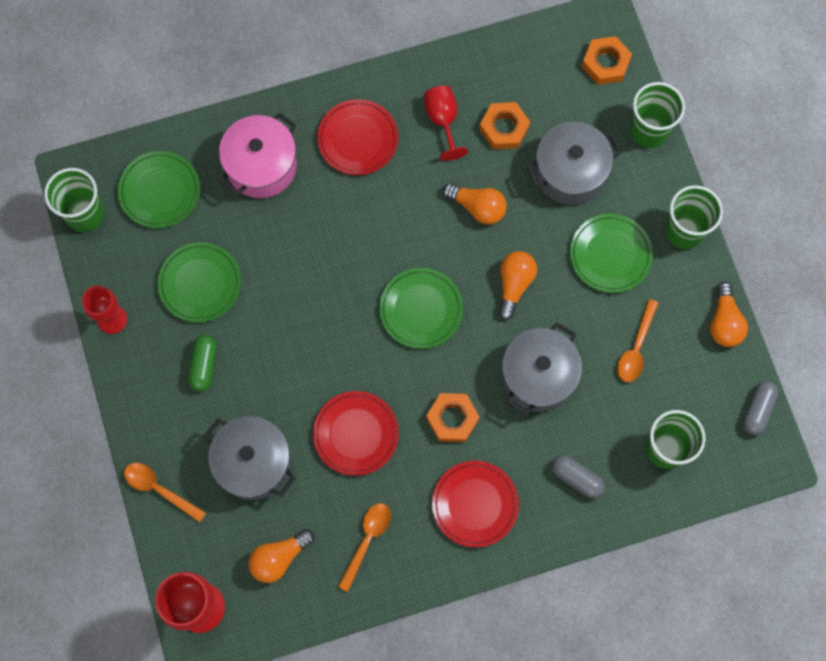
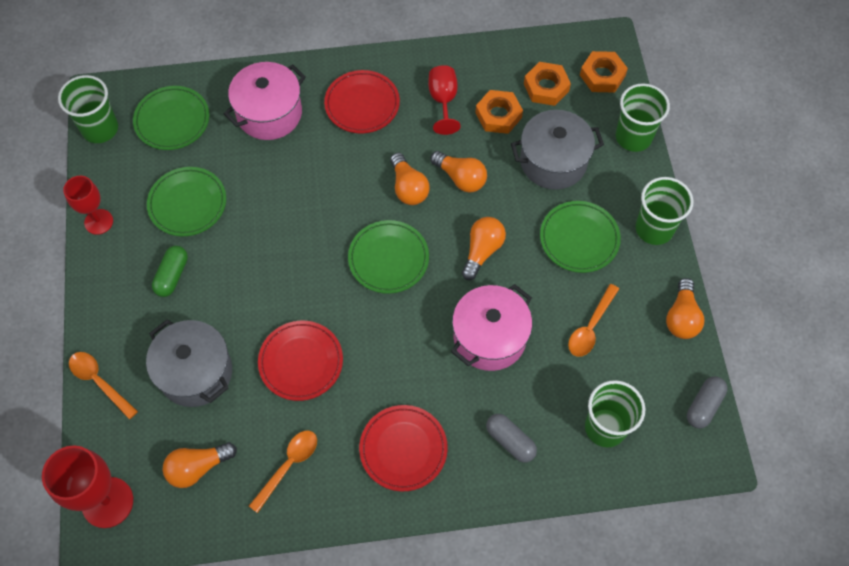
camera: 10 degrees right, 10 degrees down
orange nut [426,393,480,442] -> orange nut moved to [524,62,571,106]
grey pot [502,322,582,415] -> pink pot [451,284,532,371]
none -> orange light bulb [390,153,430,205]

